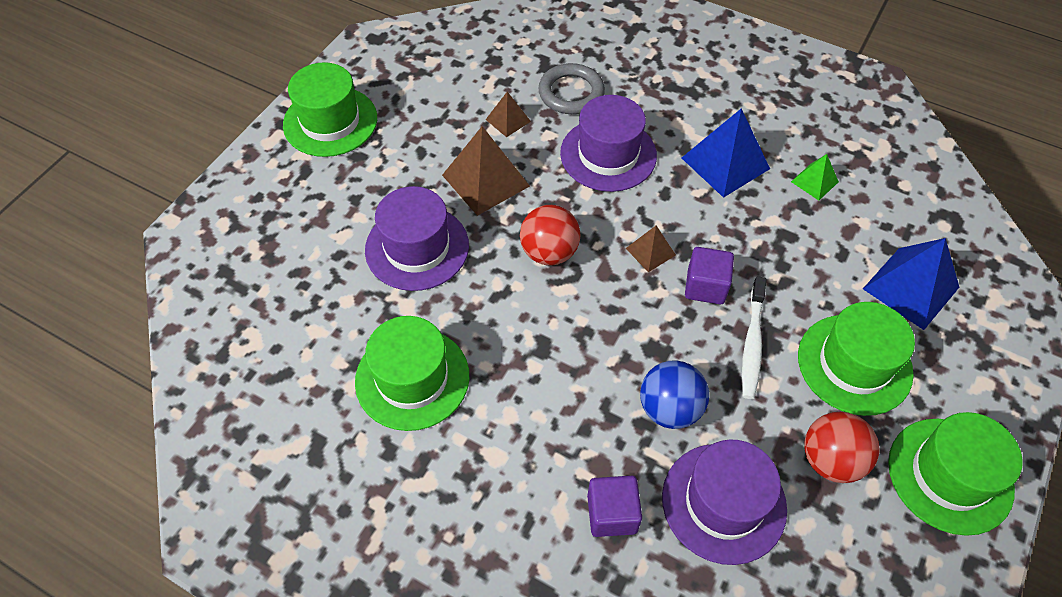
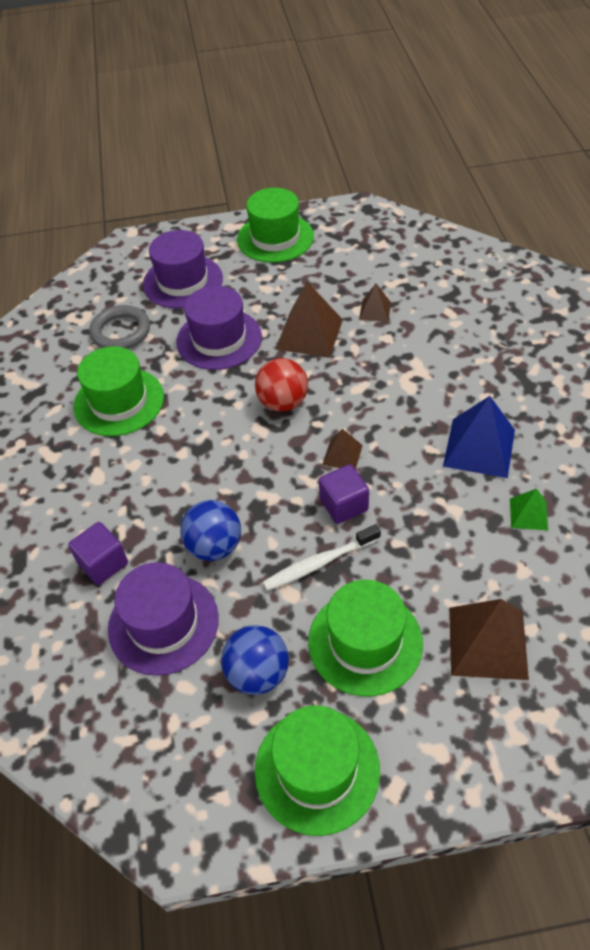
camera: 55 degrees right, 5 degrees down
grey ring [538,63,605,114] -> grey ring moved to [89,305,150,349]
purple hat [560,95,657,192] -> purple hat moved to [143,230,223,309]
red ball [804,412,879,483] -> blue ball [221,625,289,695]
blue pyramid [863,238,959,330] -> brown pyramid [449,599,529,680]

